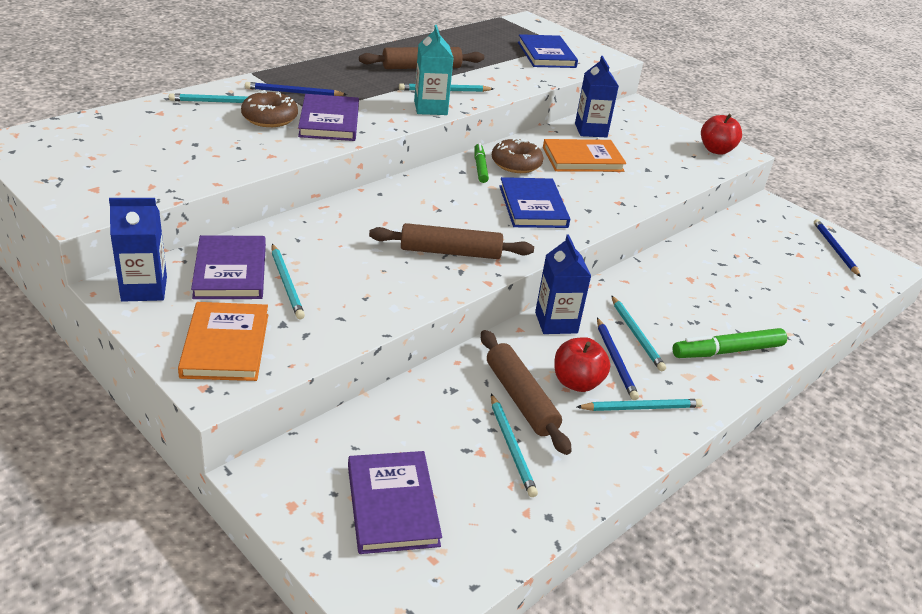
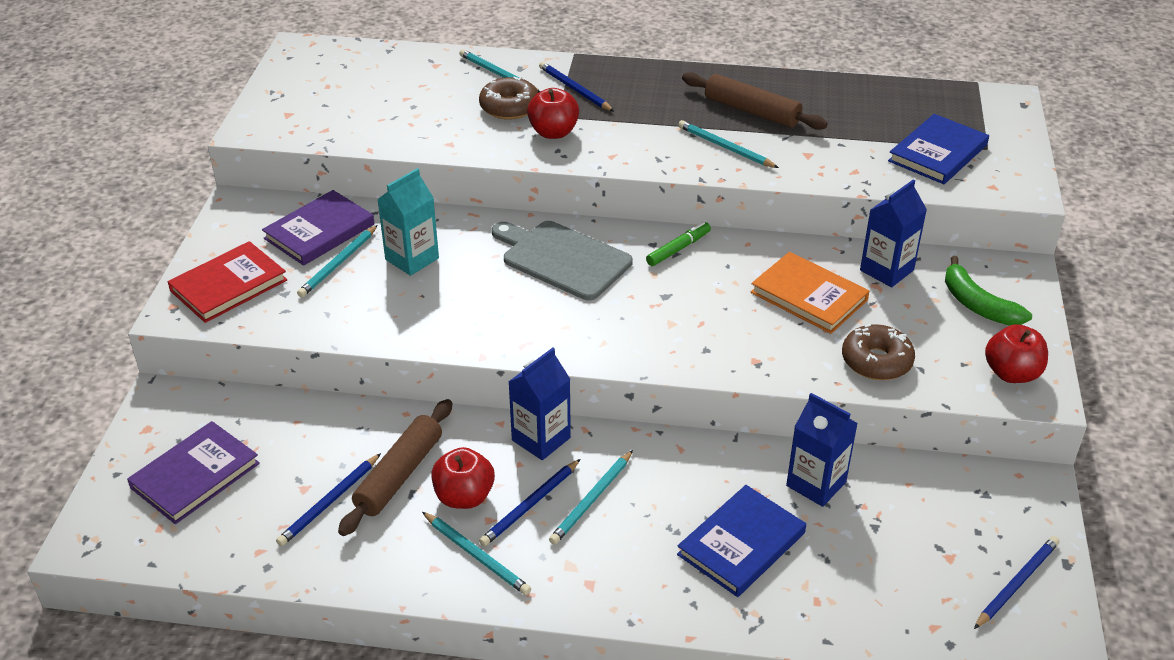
camera: 55 degrees right, 5 degrees up
blue carton [109,198,167,302] -> blue carton moved to [786,393,858,507]
orange book [178,302,268,381] -> red book [168,241,287,323]
purple book [298,94,359,141] -> red apple [527,88,579,139]
brown rolling pin [369,223,534,259] -> none
turquoise carton [414,25,453,115] -> turquoise carton moved to [377,168,439,276]
turquoise pencil [491,394,538,497] -> blue pencil [276,453,381,546]
brown donut [492,138,544,173] -> brown donut moved to [842,324,915,380]
blue book [499,177,570,228] -> blue book moved to [677,485,806,597]
green marker [673,328,787,358] -> none
none -> grey cutting board [492,221,633,300]
none -> green banana [945,256,1032,326]

